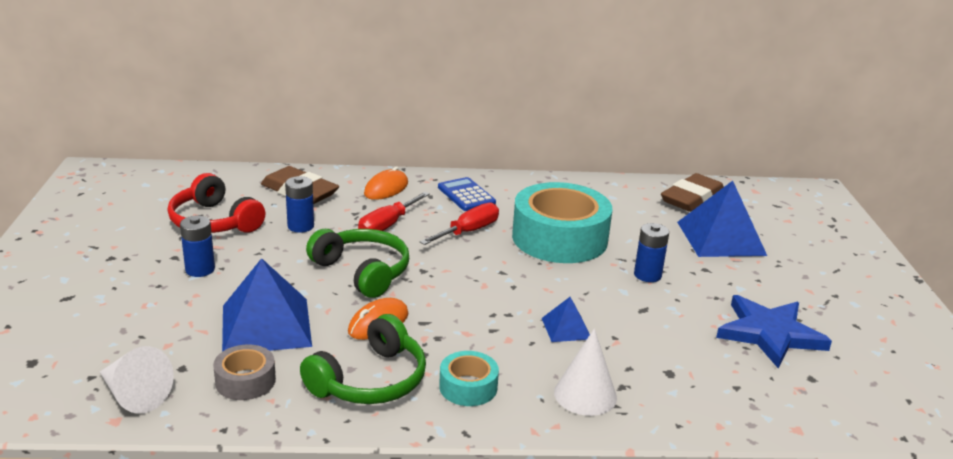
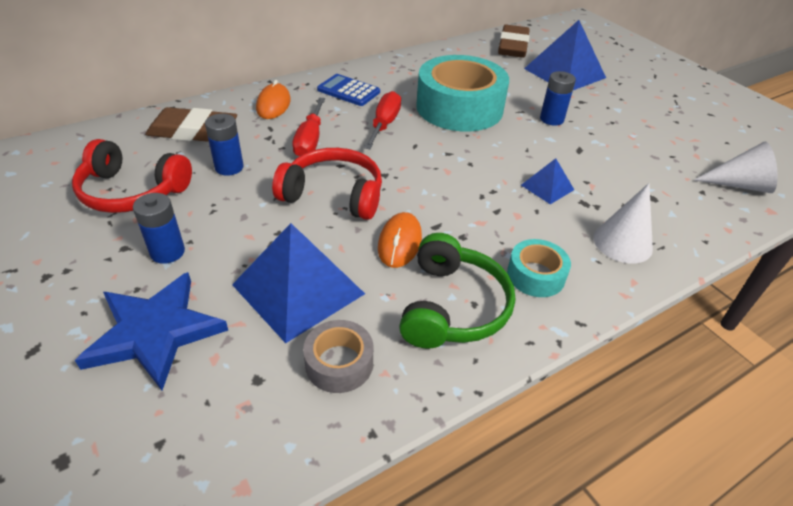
camera: 30 degrees left, 15 degrees up
white cone [100,346,174,414] -> white cone moved to [694,141,778,193]
green headphones [306,229,409,298] -> red headphones [272,148,382,220]
blue star [716,295,832,368] -> blue star moved to [75,272,228,390]

